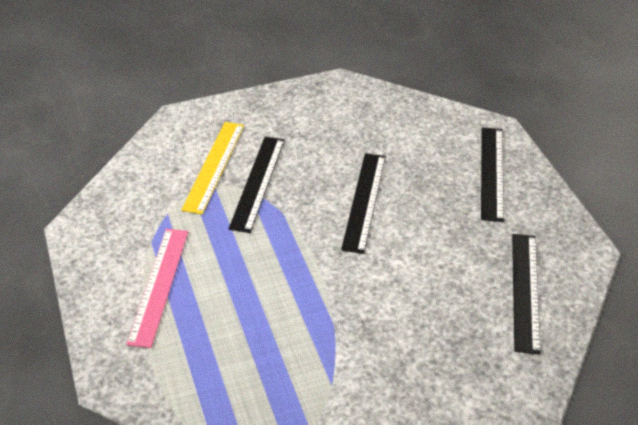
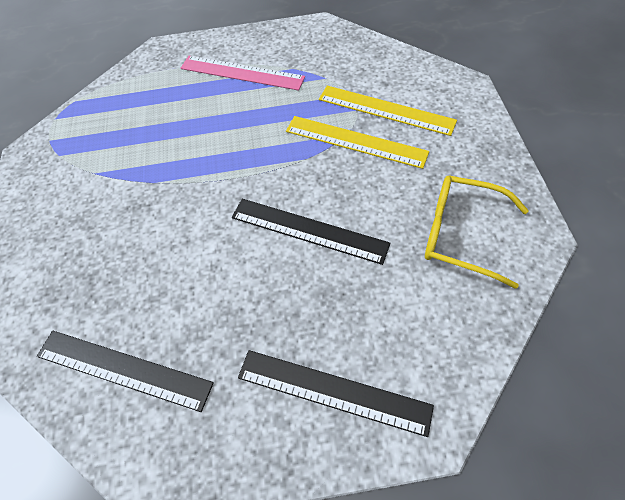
camera: 105 degrees right, 15 degrees up
black ruler [229,137,285,233] -> yellow ruler [286,116,429,169]
none -> yellow glasses [425,175,529,289]

